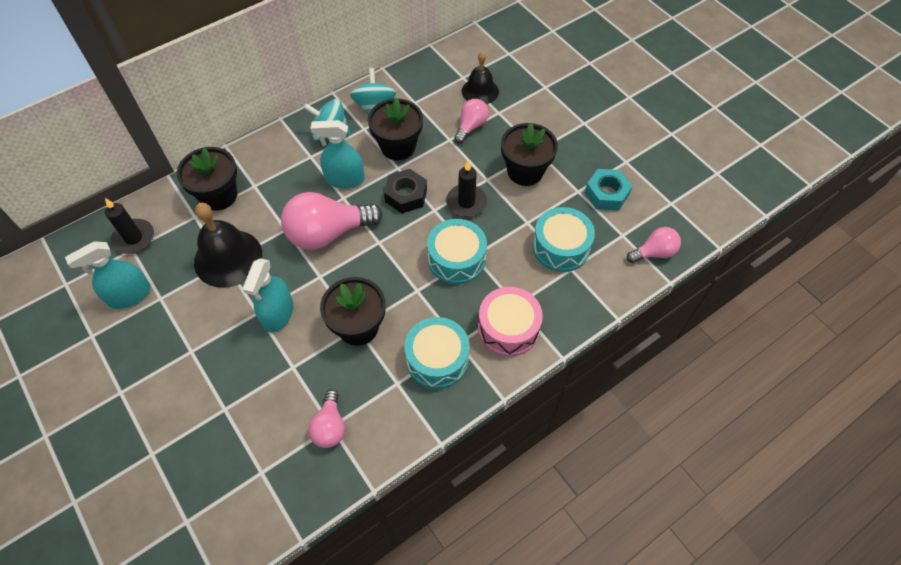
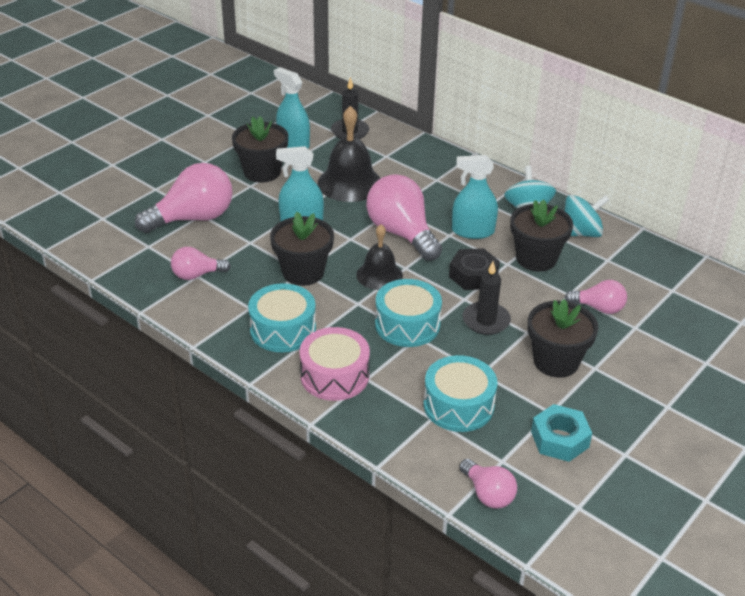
camera: 75 degrees right, 20 degrees down
black flower pot [177,147,237,211] -> black flower pot moved to [232,116,288,183]
turquoise spray bottle [310,120,365,189] -> turquoise spray bottle turned 75 degrees counterclockwise [452,155,498,239]
black bell [462,51,499,104] -> black bell moved to [356,224,403,290]
none -> pink light bulb [135,163,233,233]

